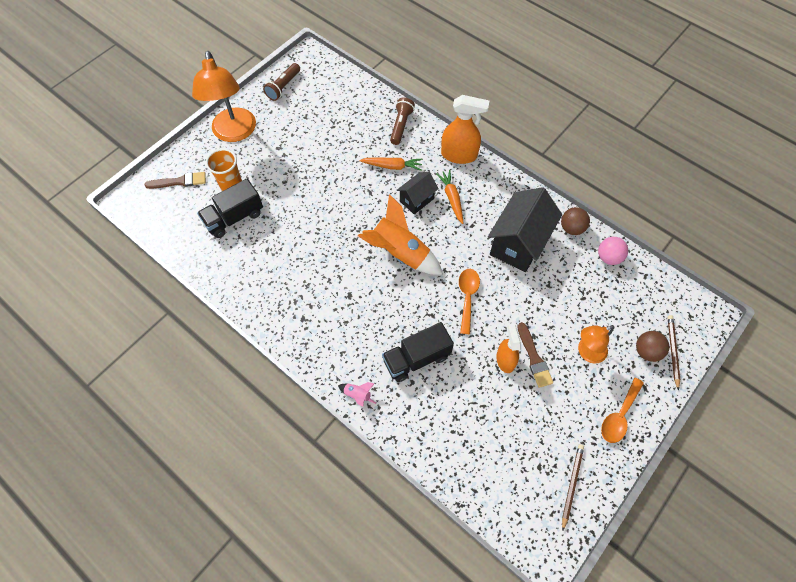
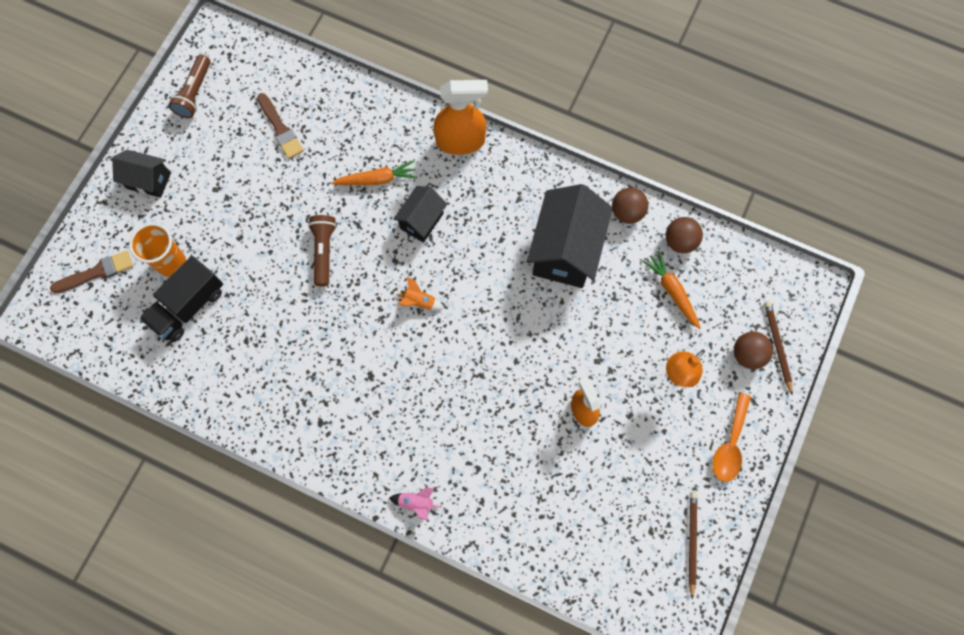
camera: 15 degrees left, 10 degrees up
orange lamp [192,51,256,142] -> black house [112,150,171,198]
orange rocket [358,194,443,275] -> orange rocket [397,276,445,310], size x0.41
black truck [382,322,454,382] -> none
brown flashlight [390,97,415,145] -> brown flashlight moved to [308,215,337,286]
orange carrot [436,170,464,224] -> orange carrot moved to [642,251,701,329]
orange spoon [459,269,480,334] -> none
brown brush [517,322,553,388] -> brown brush moved to [257,93,304,159]
pink ball [598,237,628,265] -> brown ball [666,217,703,253]

